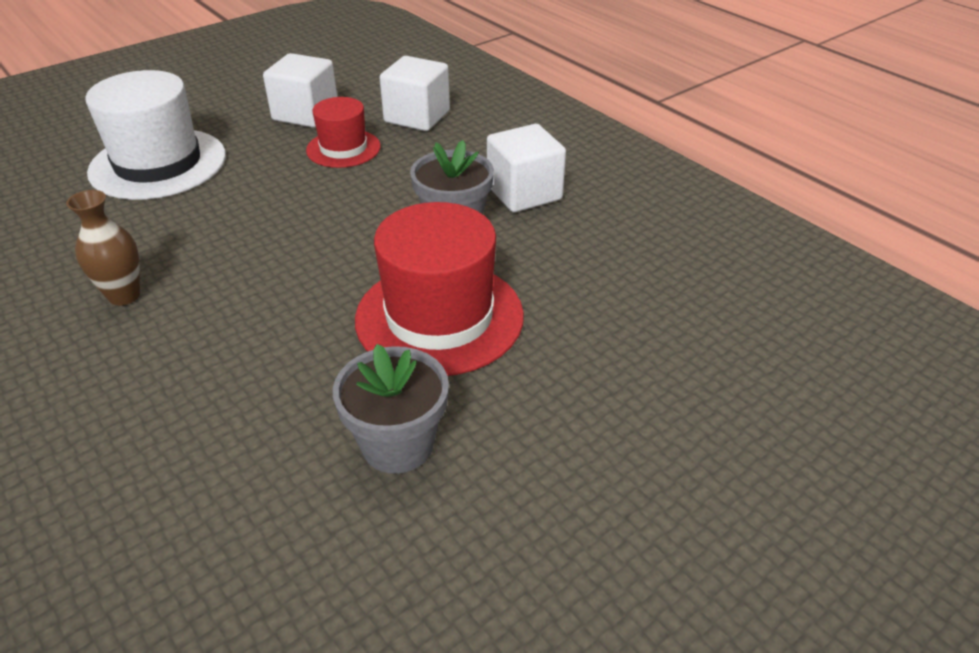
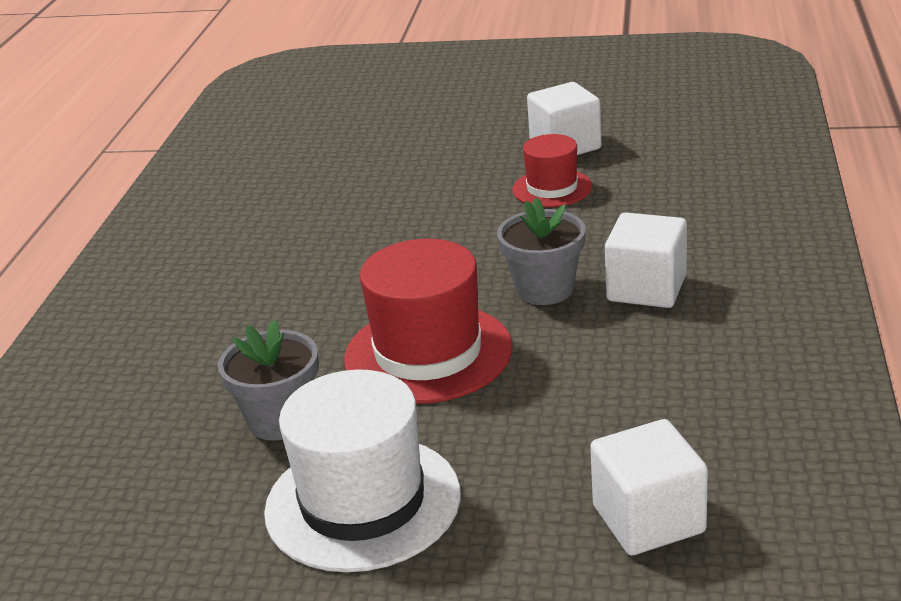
camera: 50 degrees right, 10 degrees down
brown vase [66,190,140,306] -> none
white hat [85,70,226,200] -> white hat moved to [264,370,461,572]
white cube [380,56,450,131] -> white cube moved to [590,419,708,556]

